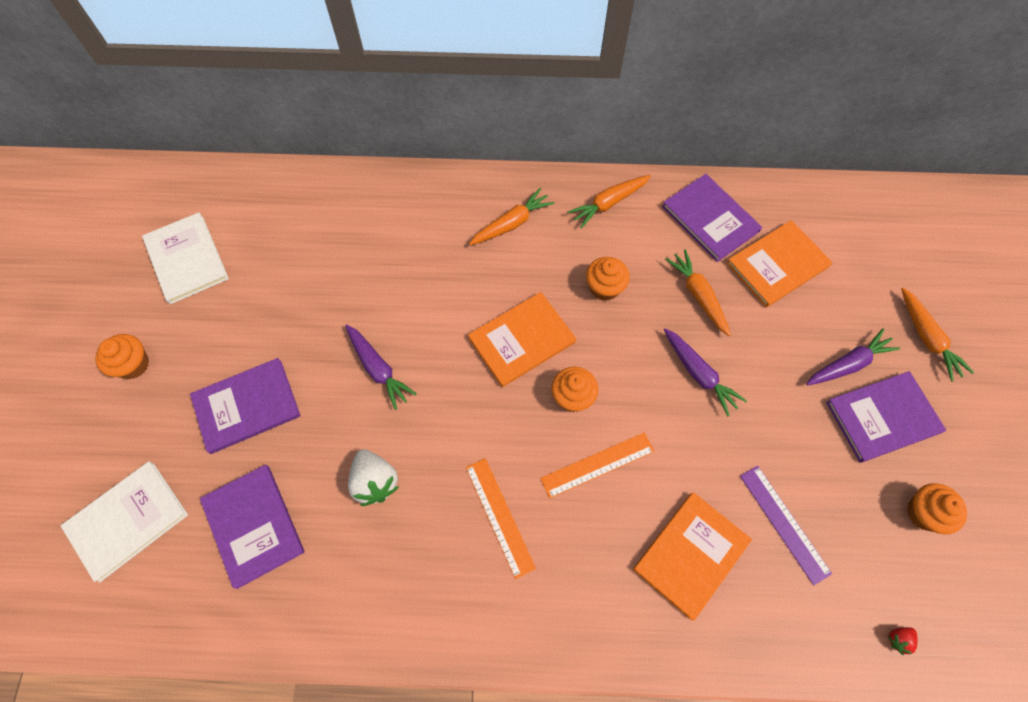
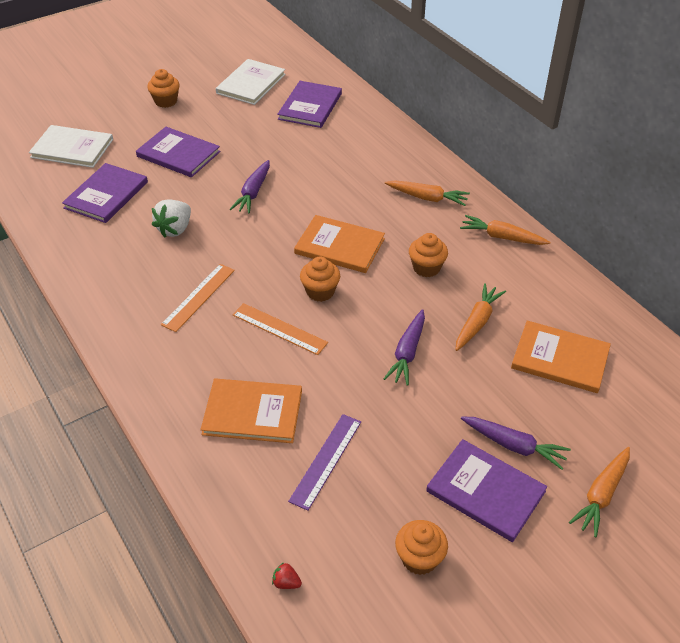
camera: 55 degrees right, 20 degrees down
purple book [662,174,762,262] -> purple book moved to [277,81,342,128]

